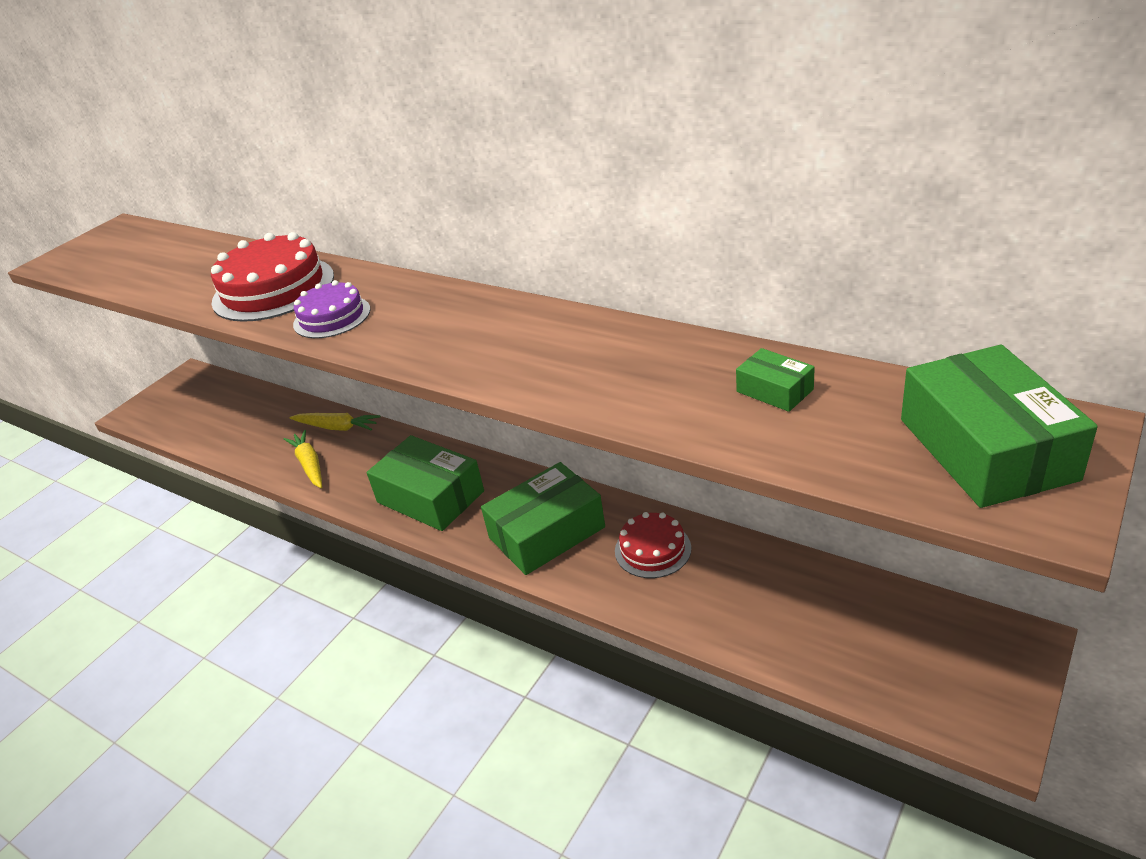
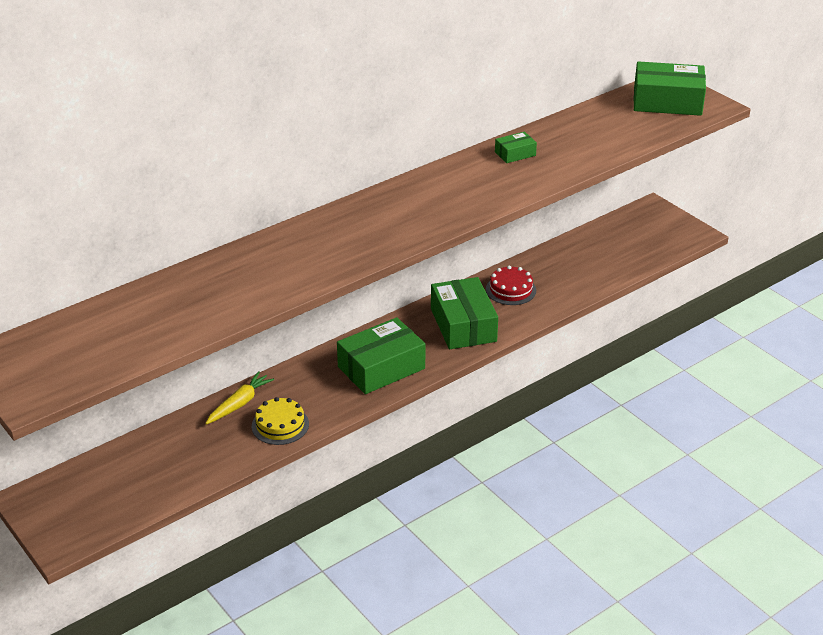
camera: 75 degrees left, 0 degrees up
red cake [211,232,334,322] -> none
yellow carrot [284,430,322,488] -> yellow cake [252,397,309,445]
purple cake [293,280,370,338] -> none
green box [736,348,815,412] -> green box moved to [495,132,537,163]

